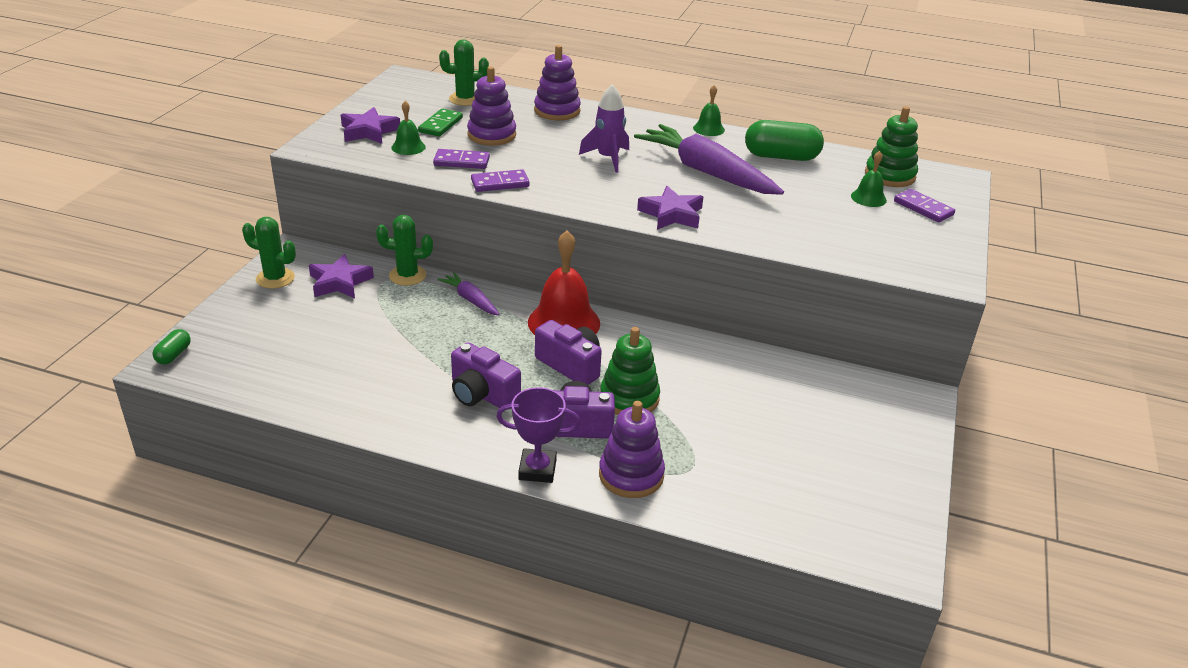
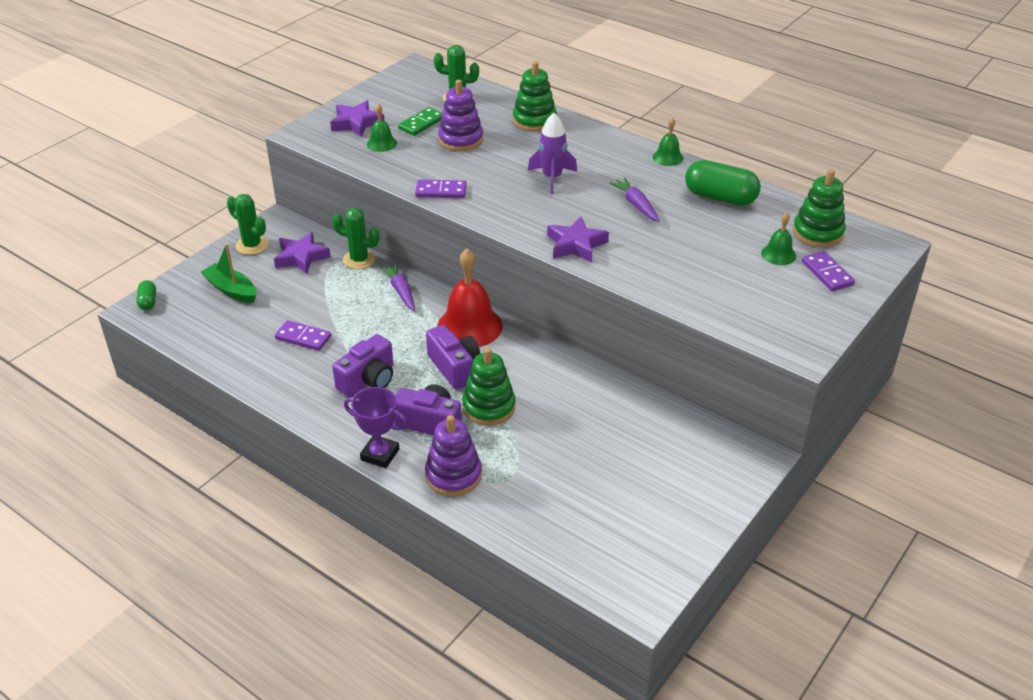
camera: 20 degrees right, 5 degrees up
green capsule [152,329,191,365] -> green capsule turned 45 degrees counterclockwise [136,280,156,310]
purple domino [433,149,490,169] -> purple domino moved to [275,320,331,351]
purple camera [451,342,521,408] -> purple camera turned 105 degrees counterclockwise [332,334,393,397]
purple stacking toy [534,45,581,120] -> green stacking toy [513,61,557,131]
purple carrot [634,124,784,195] -> purple carrot [609,178,660,222], size x0.48
none -> green boat [201,244,256,303]

